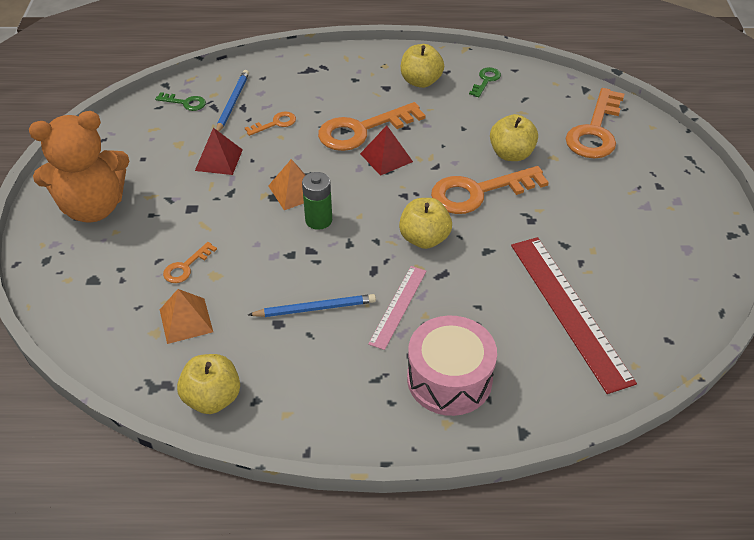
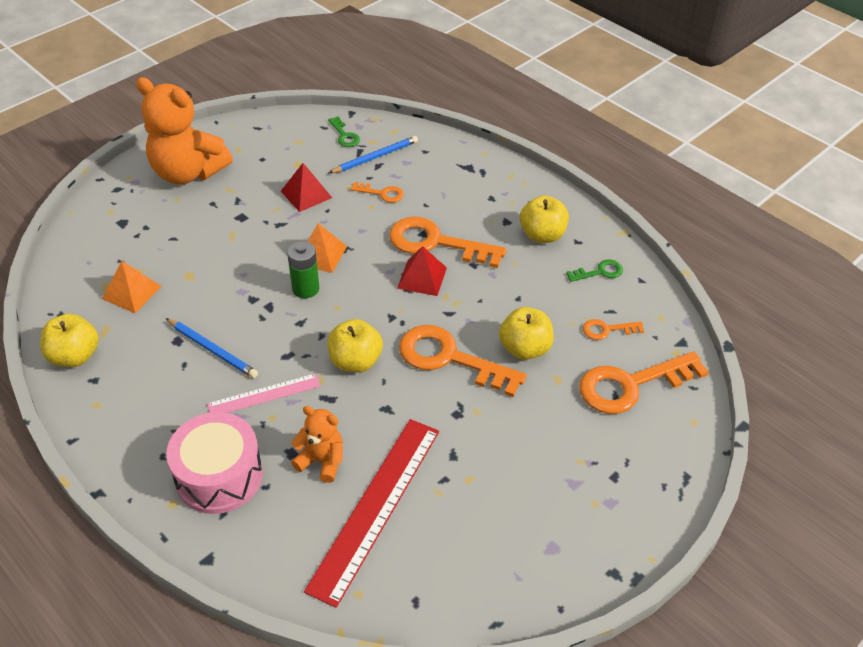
camera: 45 degrees right, 0 degrees up
orange key [163,242,217,283] -> orange key moved to [583,319,644,340]
none -> orange teddy bear [291,406,343,483]

